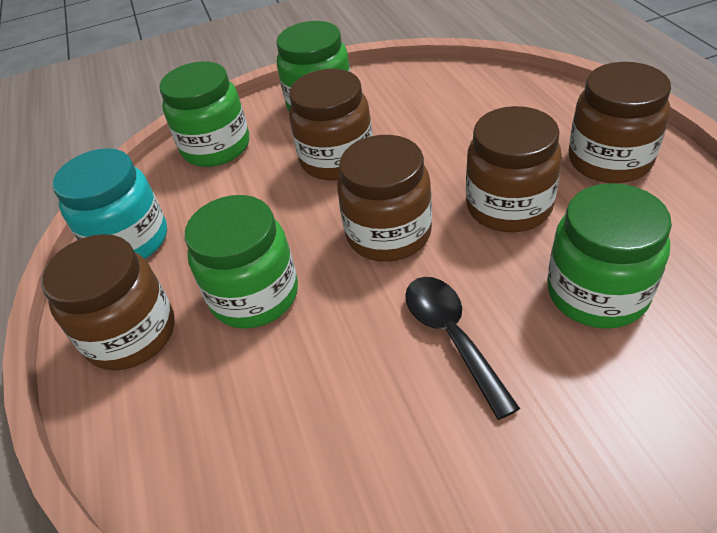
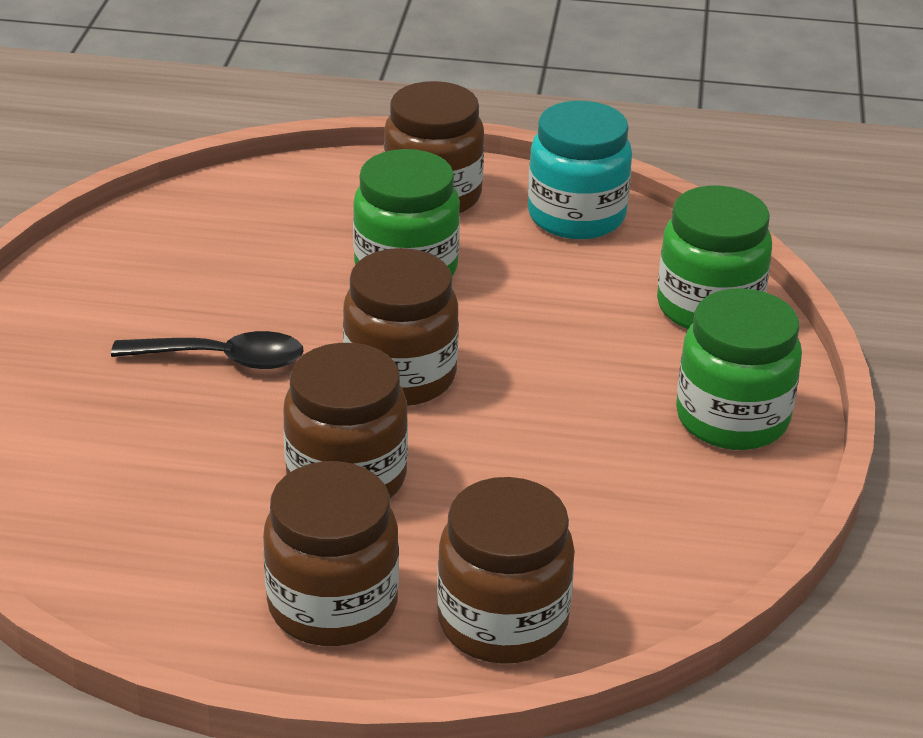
camera: 110 degrees right, 10 degrees down
brown jar [289,69,373,181] -> brown jar moved to [437,477,575,664]
green jar [547,183,672,329] -> none

